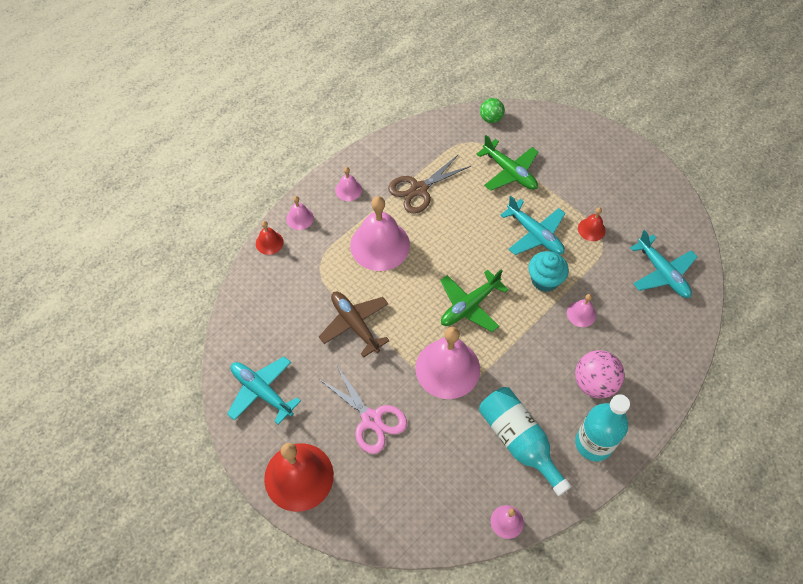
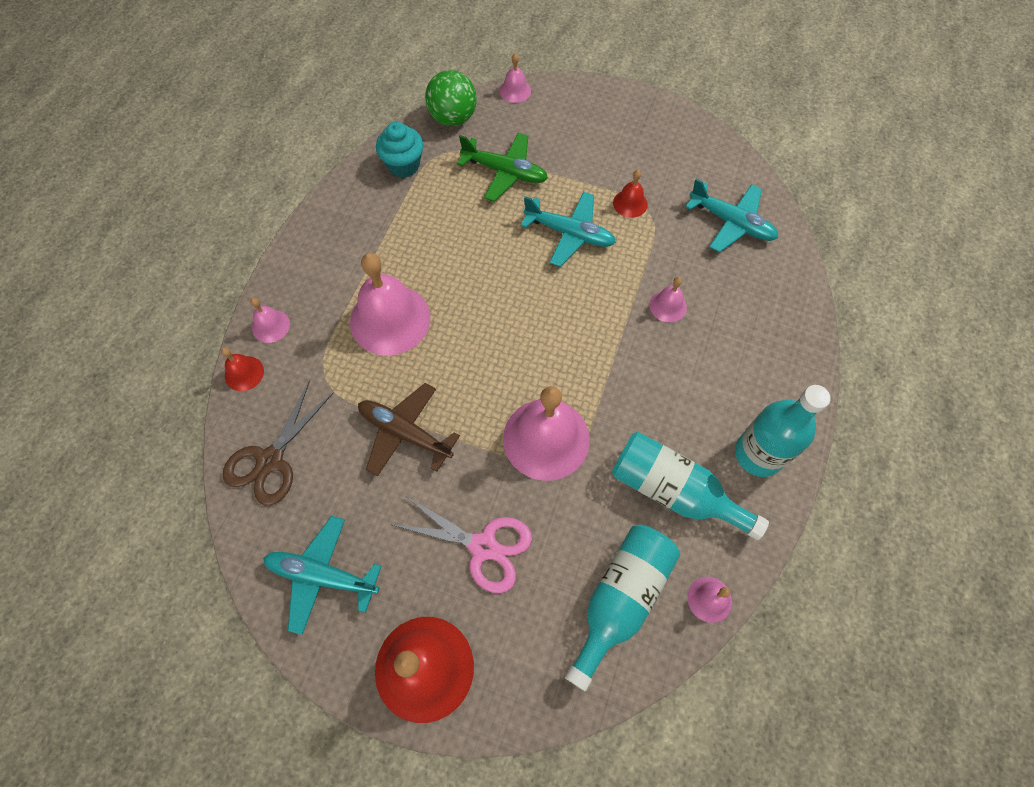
camera: 25 degrees left, 5 degrees up
pink bell [335,167,362,201] -> pink bell moved to [499,53,531,103]
brown scissors [388,154,471,214] -> brown scissors moved to [223,381,333,505]
green plane [440,269,509,332] -> none
green ball [480,98,505,123] -> green ball [425,70,477,126], size x1.61
turquoise cupcake [528,251,569,292] -> turquoise cupcake moved to [376,122,424,178]
pink ball [575,350,625,398] -> none
none -> turquoise bottle [565,525,680,691]

